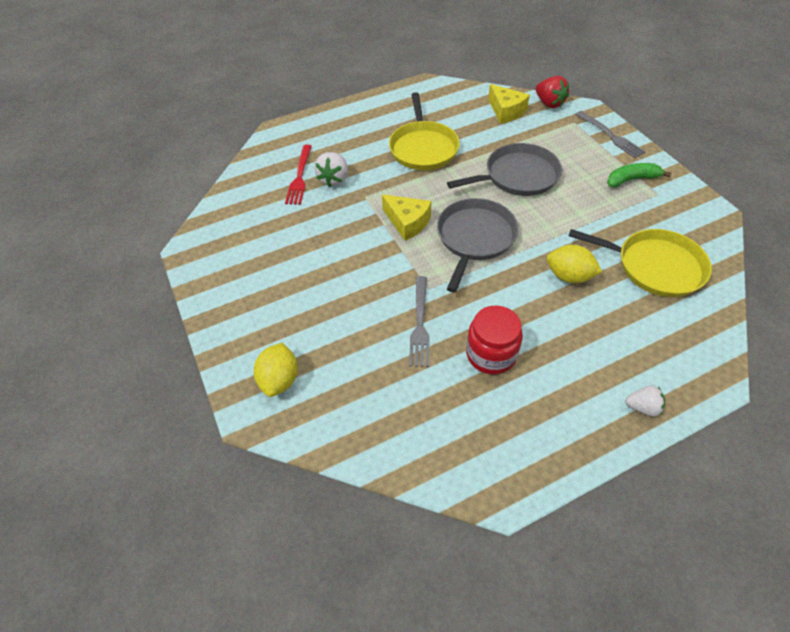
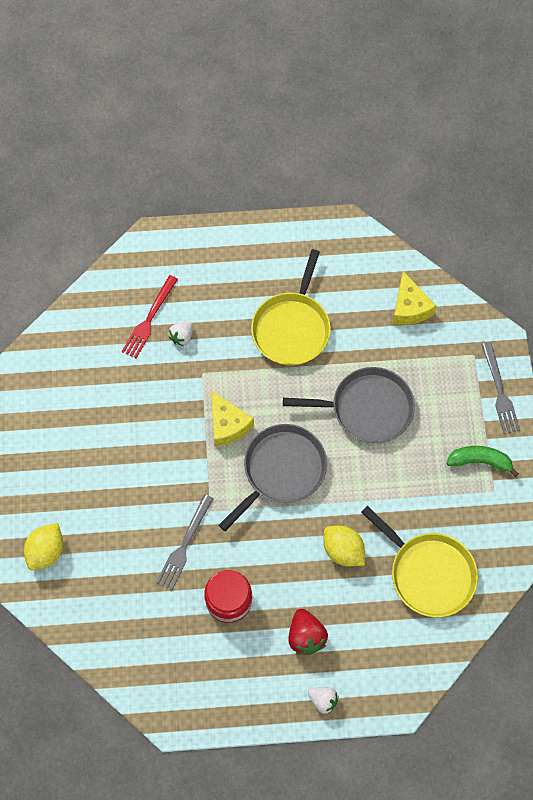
camera: 20 degrees right, 15 degrees up
white strawberry [315,152,348,187] -> white strawberry [168,321,193,346], size x0.66
red strawberry [536,76,569,108] -> red strawberry moved to [288,609,328,655]

